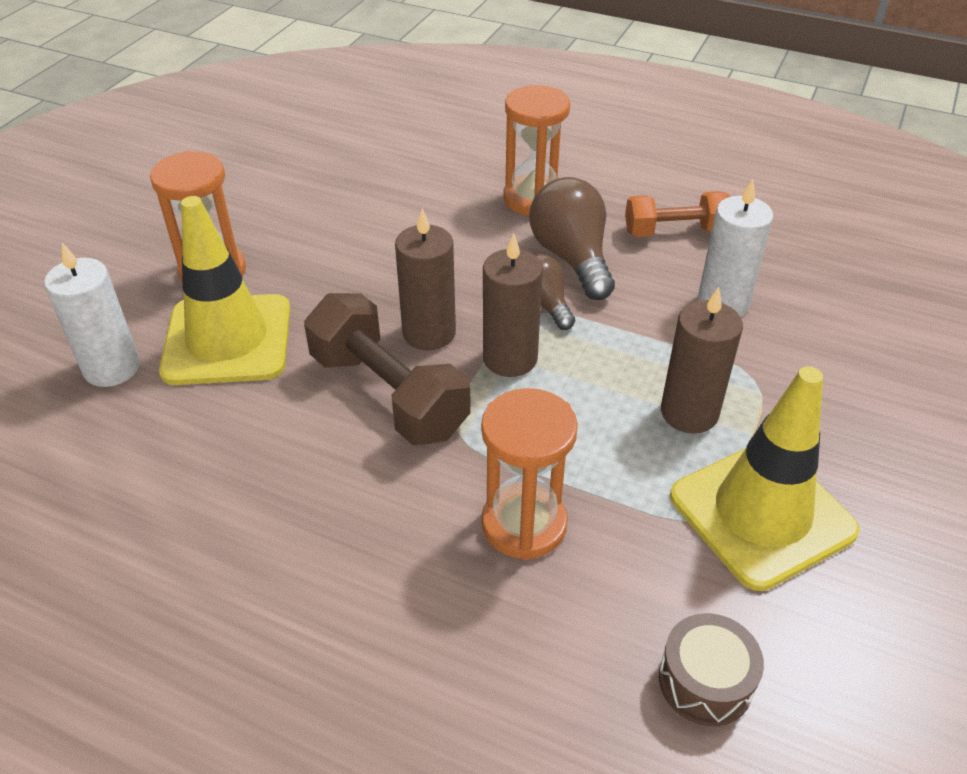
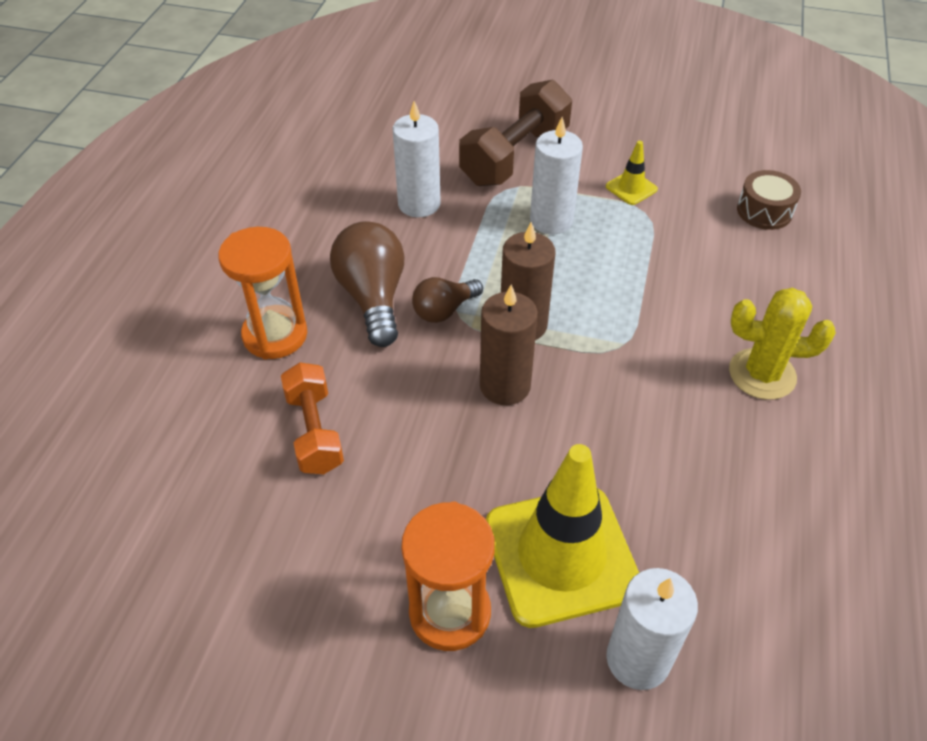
camera: 100 degrees left, 5 degrees up
brown dumbbell [304,293,471,445] -> brown dumbbell moved to [459,80,572,186]
orange hourglass [481,388,578,560] -> none
brown light bulb [530,177,615,300] -> brown light bulb turned 105 degrees clockwise [330,221,405,347]
orange dumbbell [625,191,730,237] -> orange dumbbell moved to [281,362,344,474]
brown candle [661,287,743,433] -> white candle [530,117,583,234]
yellow traffic cone [670,366,860,591] -> yellow traffic cone [606,141,658,205], size x0.43
none -> yellow cactus [729,288,836,400]

